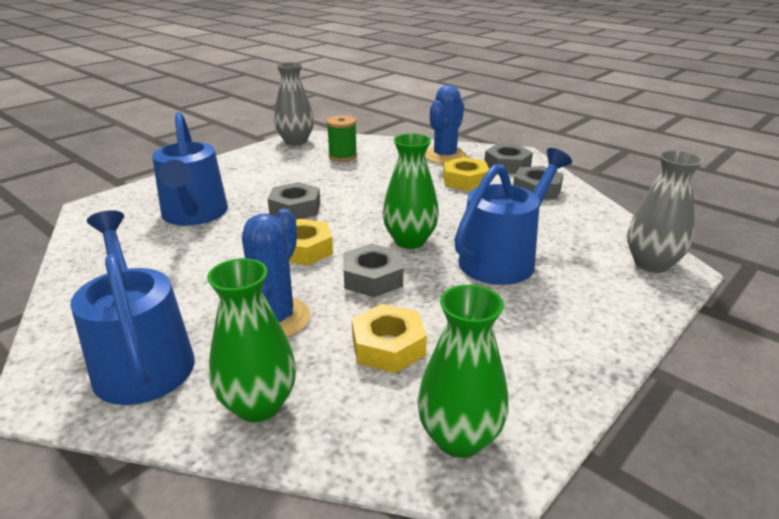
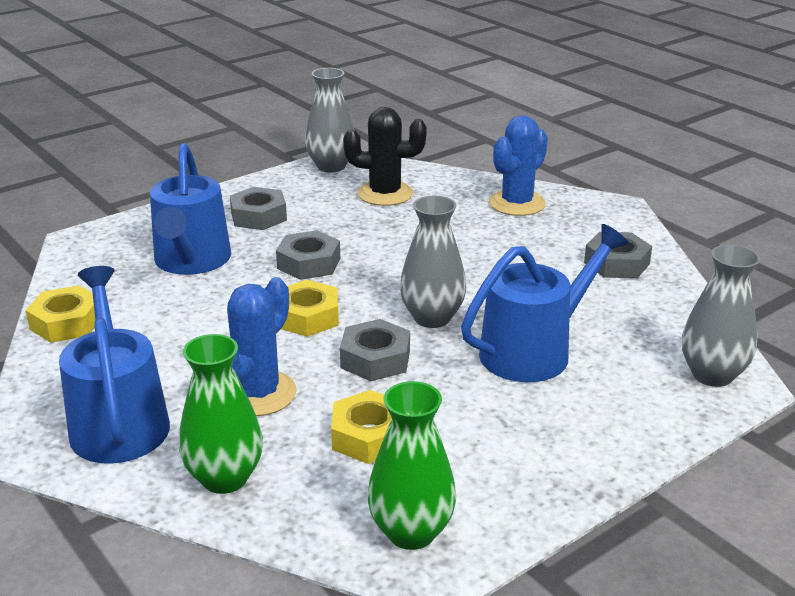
camera: 10 degrees right, 0 degrees up
green spool [326,115,357,162] -> black cactus [343,107,427,206]
green vase [383,133,439,249] -> grey vase [400,195,466,328]
yellow nut [443,157,489,191] -> yellow nut moved to [25,285,95,343]
grey nut [484,144,533,174] -> grey nut moved to [230,187,287,230]

